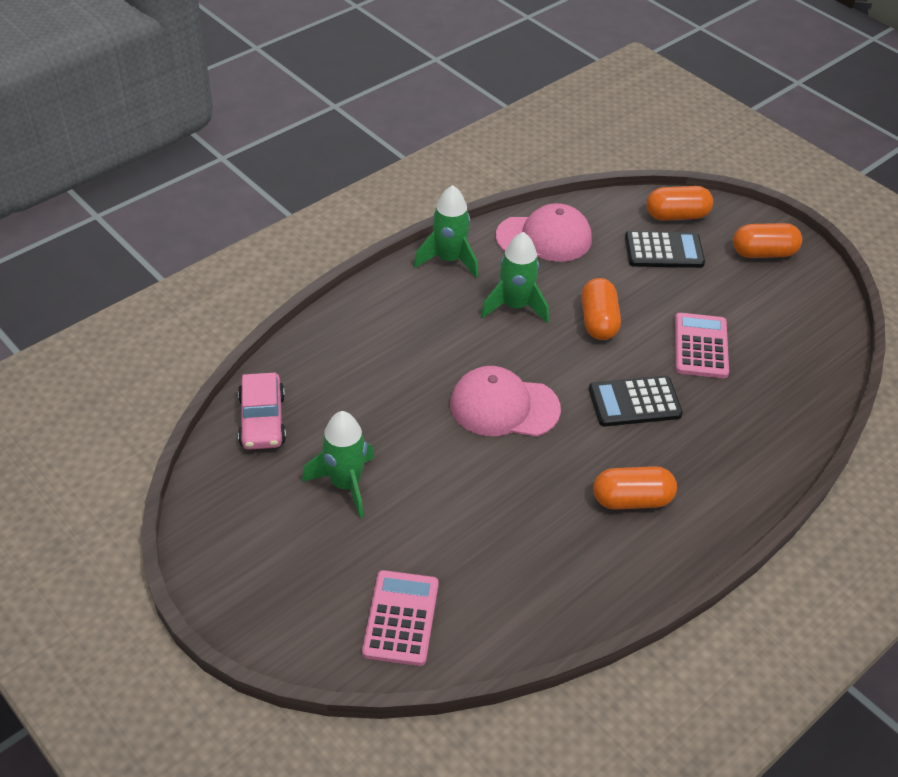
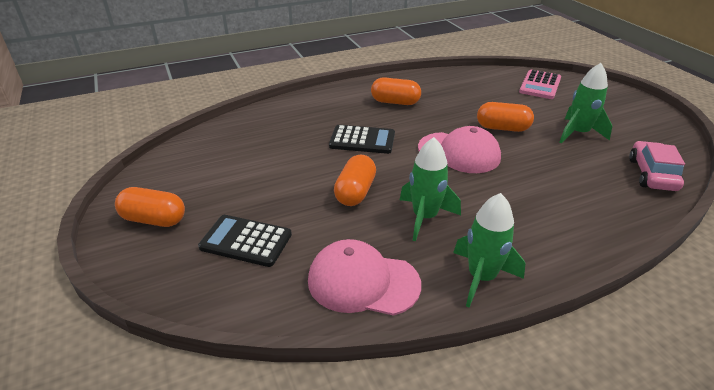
camera: 160 degrees left, 10 degrees down
orange capsule [646,186,713,221] -> orange capsule moved to [477,102,534,132]
pink calculator [675,313,729,378] -> none

